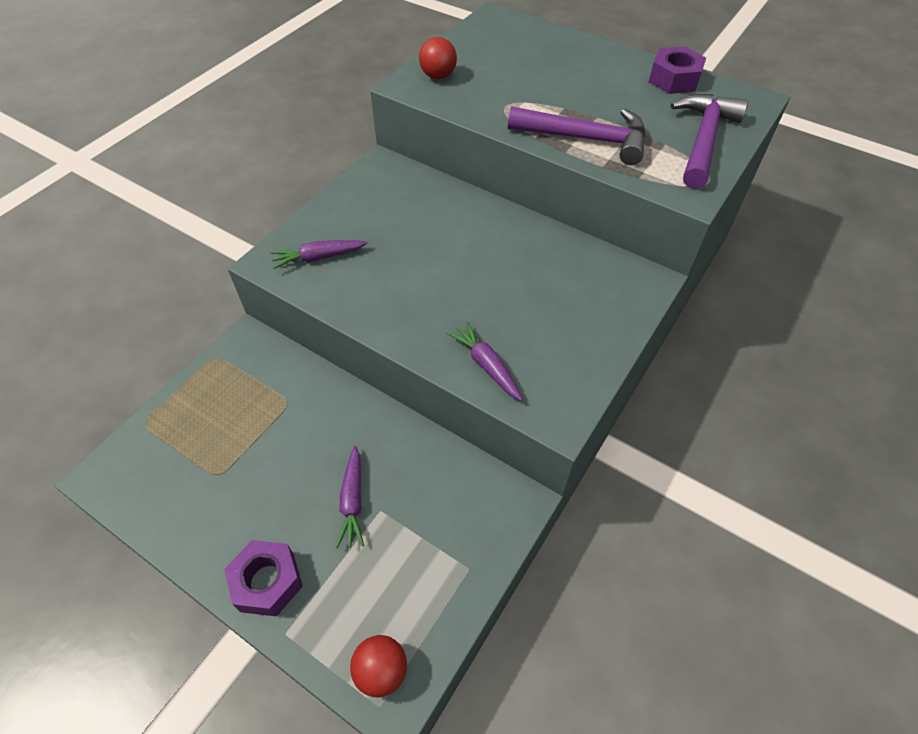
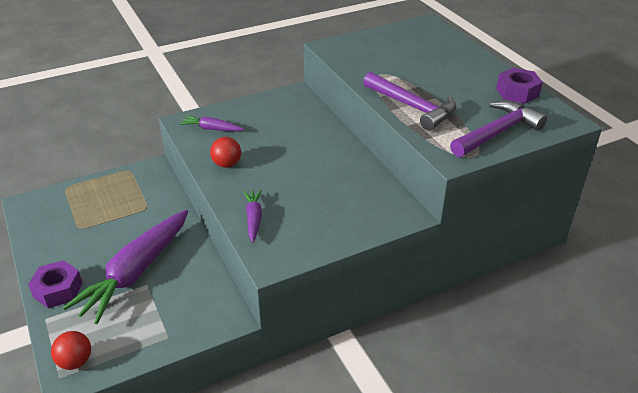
camera: 30 degrees right, 15 degrees down
purple carrot [336,445,364,548] -> purple carrot [63,210,188,324], size x2.19
red ball [419,37,457,79] -> red ball moved to [210,137,241,168]

